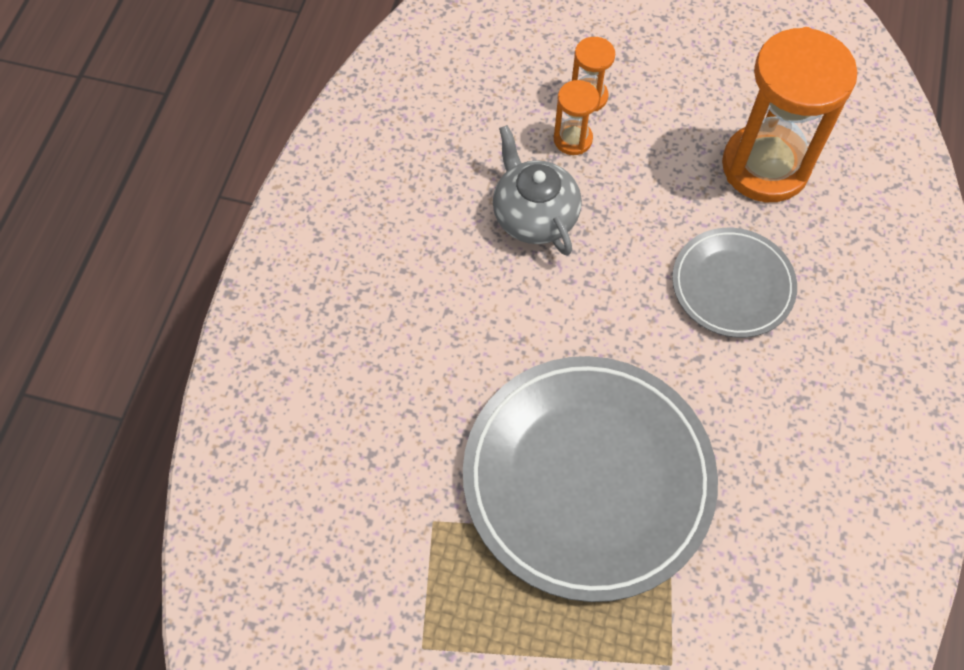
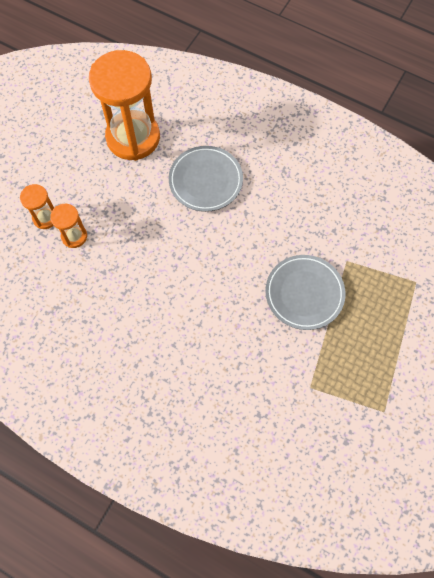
camera: 75 degrees left, 5 degrees up
grey plate [463,356,718,602] -> grey plate [265,255,345,330], size x0.53
grey teapot [493,125,582,256] -> none

